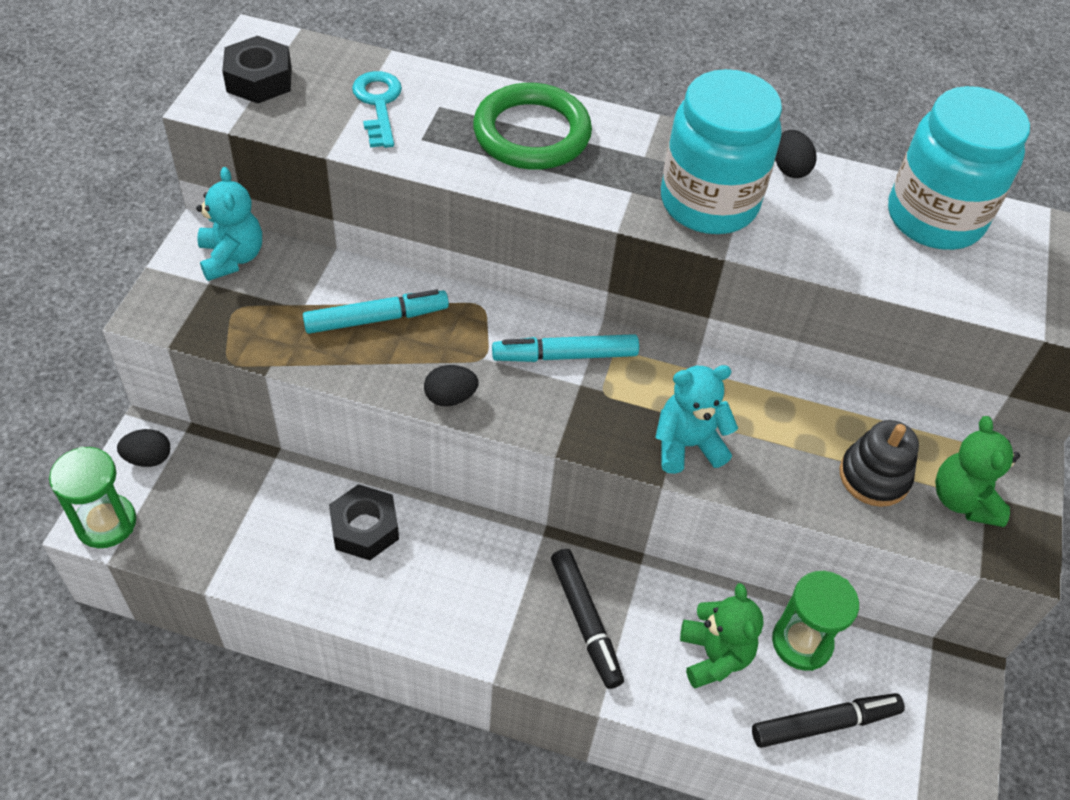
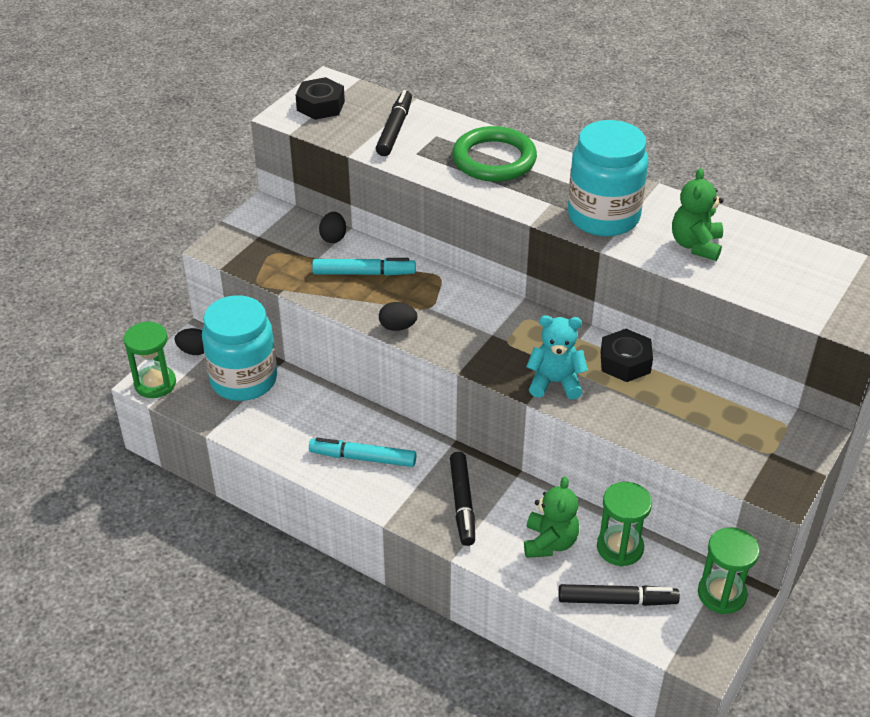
camera: 20 degrees right, 10 degrees down
turquoise teddy bear [196,167,262,281] -> none
black nut [329,484,399,560] -> black nut moved to [601,329,653,382]
turquoise key [352,71,402,148] -> black marker [376,90,412,156]
turquoise marker [492,334,639,362] -> turquoise marker moved to [309,438,417,467]
black egg [775,130,817,178] -> black egg moved to [319,212,346,243]
black stacking toy [840,420,919,507] -> none
turquoise jar [888,86,1030,250] -> turquoise jar moved to [202,295,277,401]
green teddy bear [935,416,1020,527] -> green teddy bear moved to [672,168,723,261]
none -> green hourglass [698,527,760,614]

